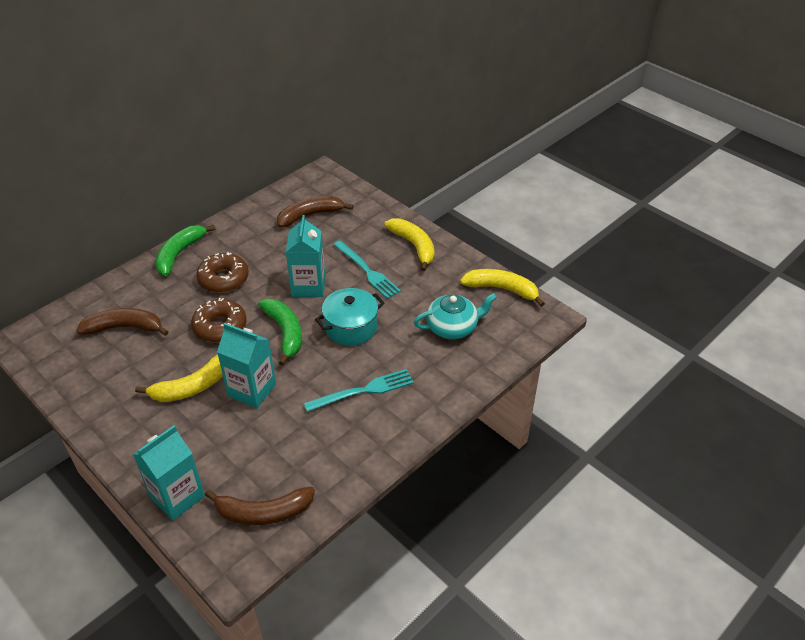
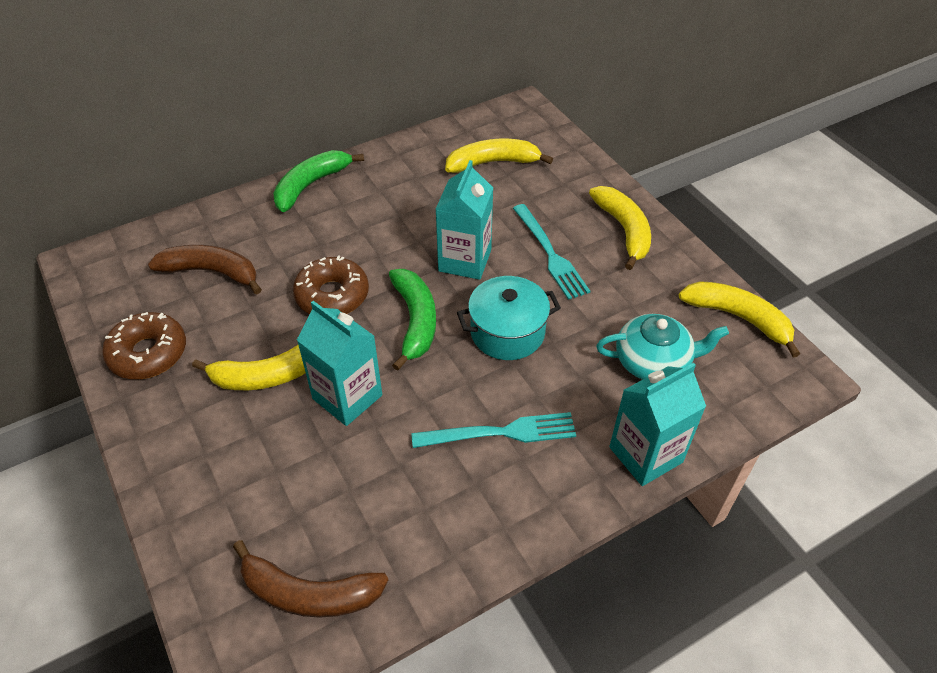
camera: 15 degrees right, 5 degrees up
turquoise carton [133,425,205,521] -> turquoise carton moved to [609,363,706,486]
brown donut [196,252,249,293] -> brown donut moved to [102,312,186,379]
brown banana [277,196,354,228] -> yellow banana [445,139,553,173]

